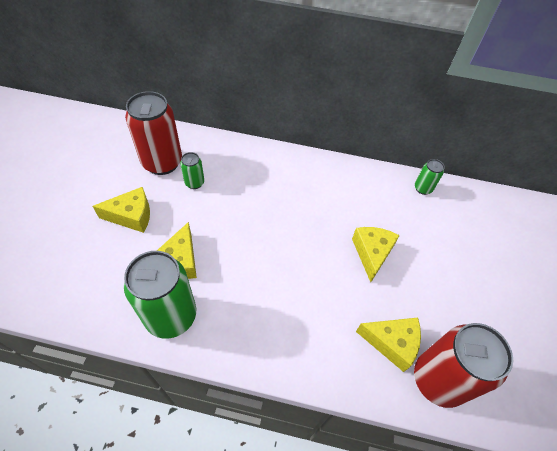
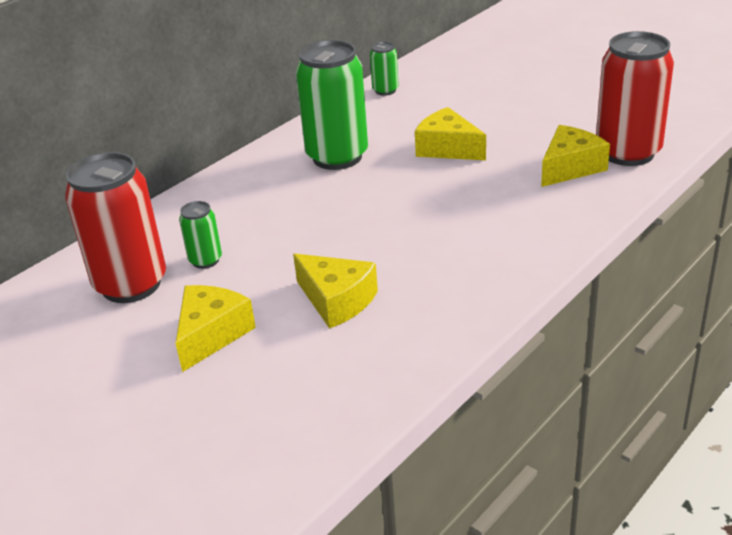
camera: 55 degrees left, 20 degrees down
green can [124,251,196,339] -> green can moved to [296,40,368,170]

